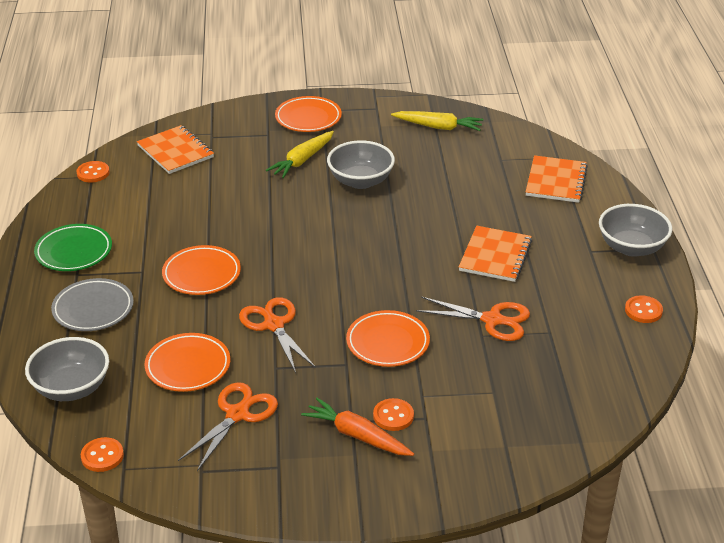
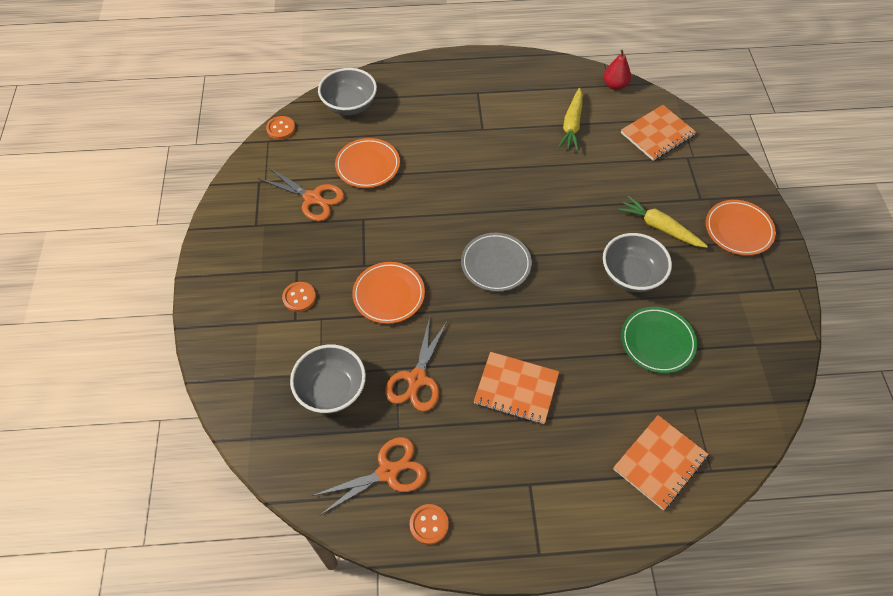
camera: 90 degrees right, 20 degrees up
green plate [34,224,112,271] -> green plate moved to [621,307,697,373]
grey plate [51,278,134,331] -> grey plate moved to [461,233,532,292]
orange button [76,161,110,183] -> red pear [603,49,631,90]
orange plate [162,245,241,295] -> none
orange scissors [239,297,316,373] -> orange scissors moved to [312,437,427,515]
orange carrot [301,398,414,456] -> none
yellow carrot [391,111,484,131] -> yellow carrot moved to [558,88,583,151]
orange notebook [526,155,588,203] -> orange notebook turned 60 degrees counterclockwise [613,415,709,510]
grey bowl [599,204,672,257] -> grey bowl moved to [290,345,366,413]

